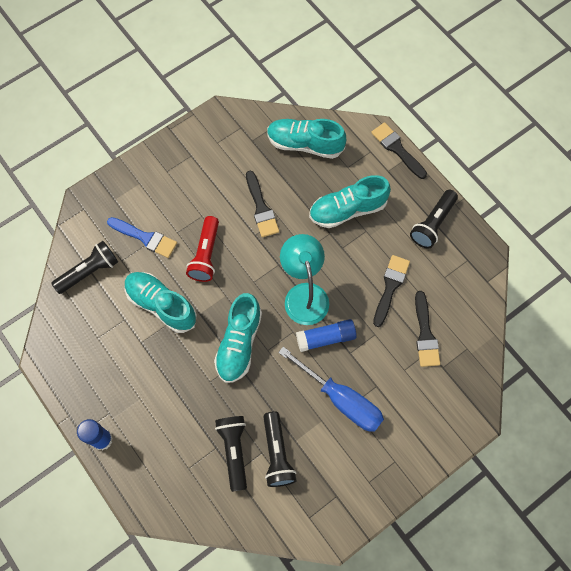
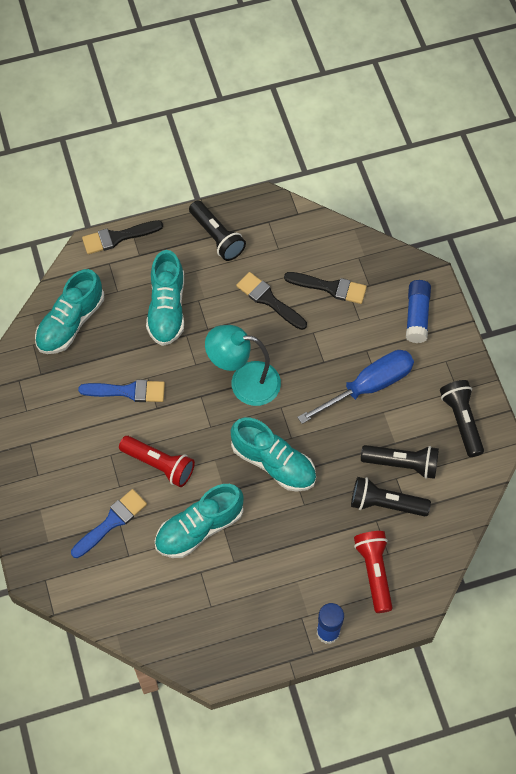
camera: 70 degrees left, 5 degrees down
black flashlight [51,241,118,294] -> black flashlight moved to [440,380,484,457]
black brush [246,171,279,237] -> blue brush [78,380,165,402]
blue glue stick [296,319,357,352] -> blue glue stick moved to [406,280,431,343]
none -> red flashlight [354,531,393,613]

